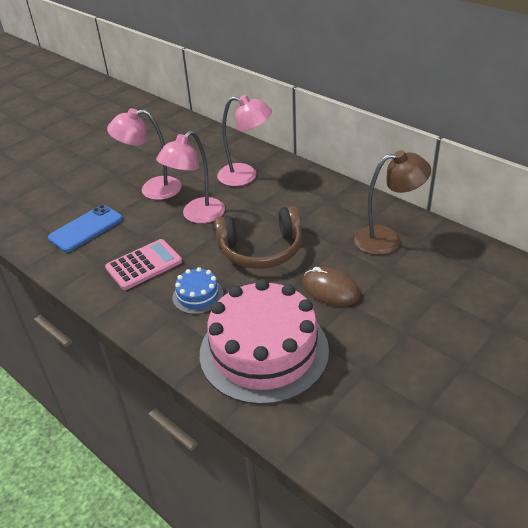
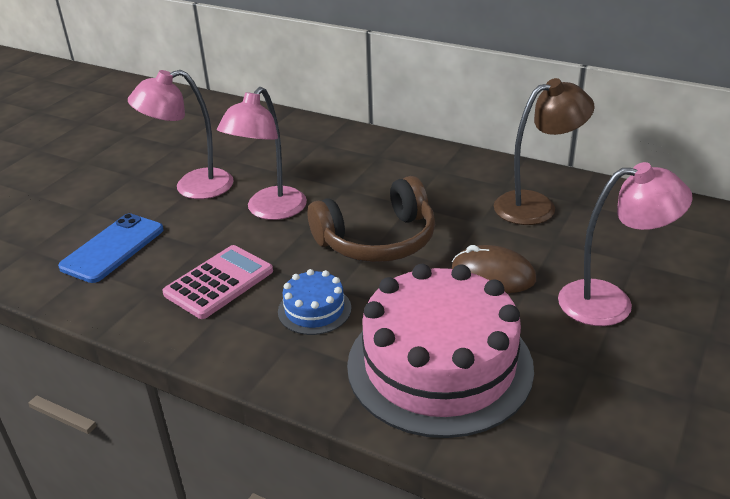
camera: 15 degrees left, 5 degrees down
pink lamp [217,95,272,186] -> pink lamp moved to [558,162,693,326]

